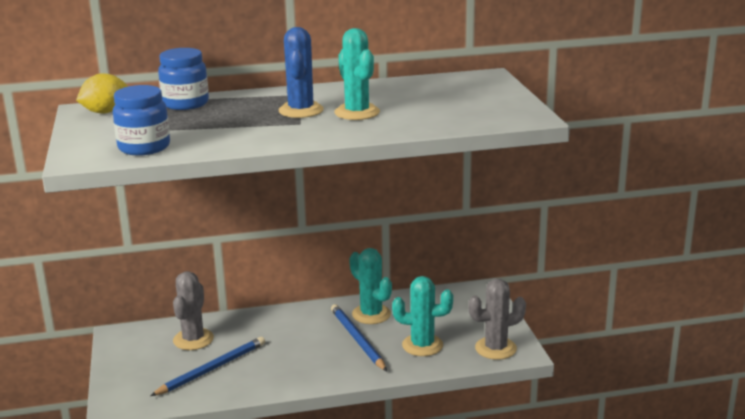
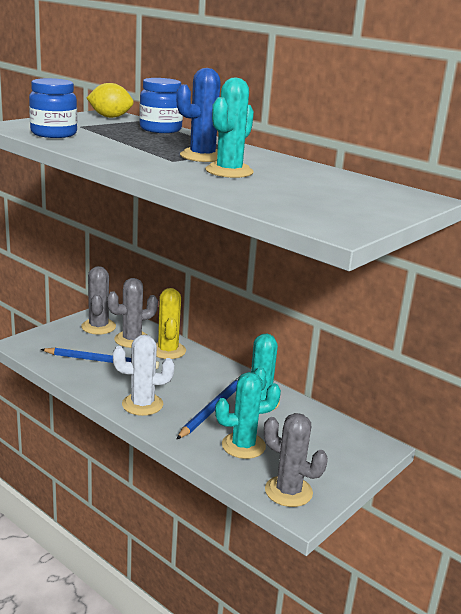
camera: 50 degrees right, 0 degrees up
turquoise cactus [392,276,453,356] -> turquoise cactus turned 75 degrees counterclockwise [215,372,281,459]
none -> grey cactus [81,266,116,335]
none -> white cactus [113,334,174,416]
none -> yellow cactus [156,288,186,359]

